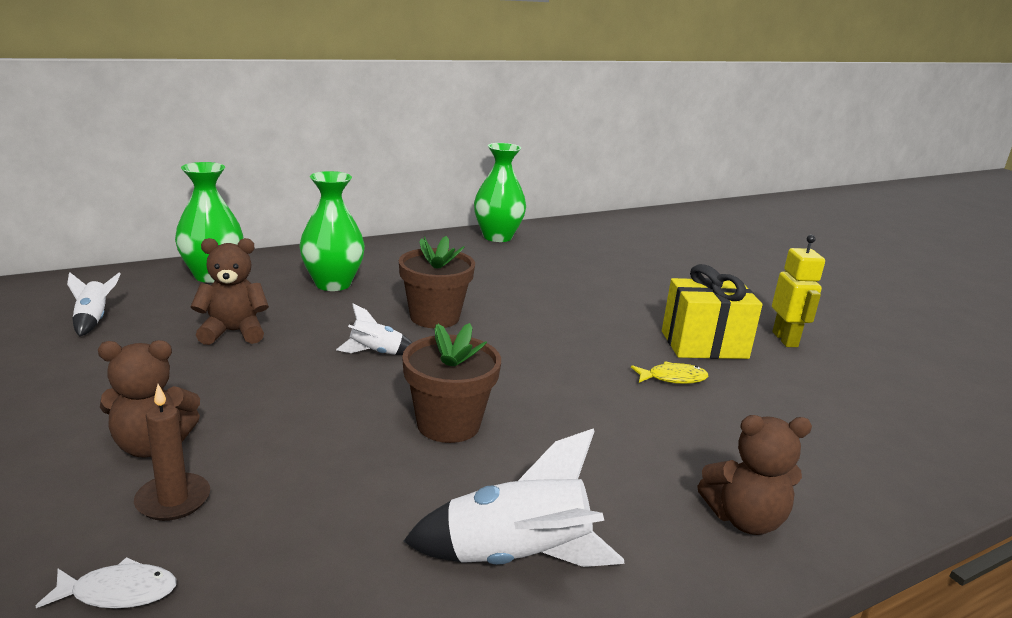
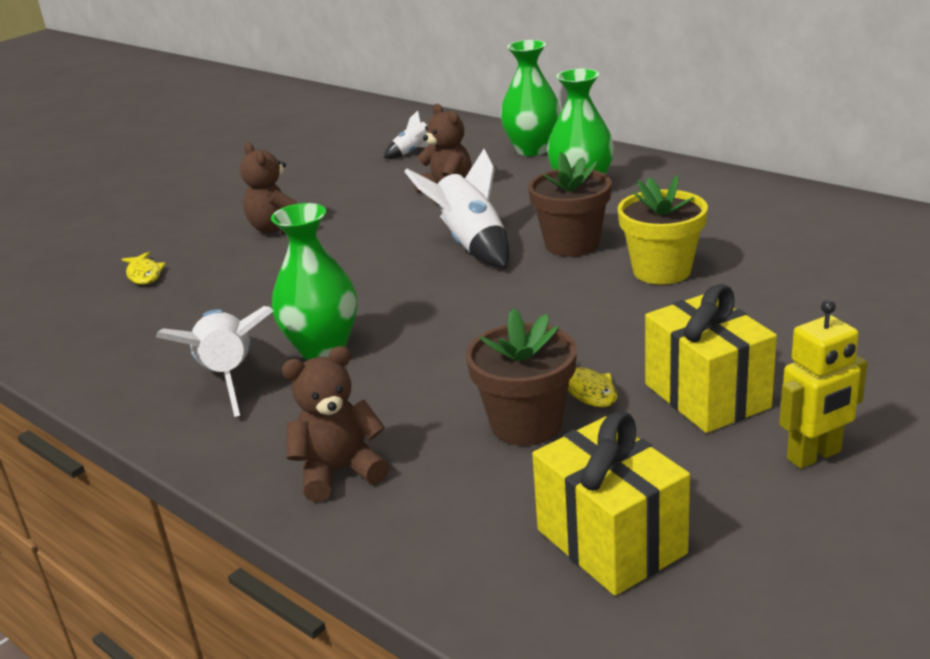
camera: 75 degrees right, 5 degrees up
white fish [36,557,177,608] -> yellow fish [122,252,166,285]
brown candle [134,384,210,521] -> none
white rocket [336,304,412,355] -> white rocket [404,149,510,268], size x1.88
brown flower pot [402,323,501,443] -> brown flower pot moved to [466,309,577,446]
green vase [474,143,526,242] -> green vase moved to [271,203,357,360]
brown teddy bear [697,415,812,535] -> brown teddy bear turned 90 degrees clockwise [282,346,389,502]
none -> yellow gift [532,411,690,596]
none -> yellow flower pot [618,175,708,285]

